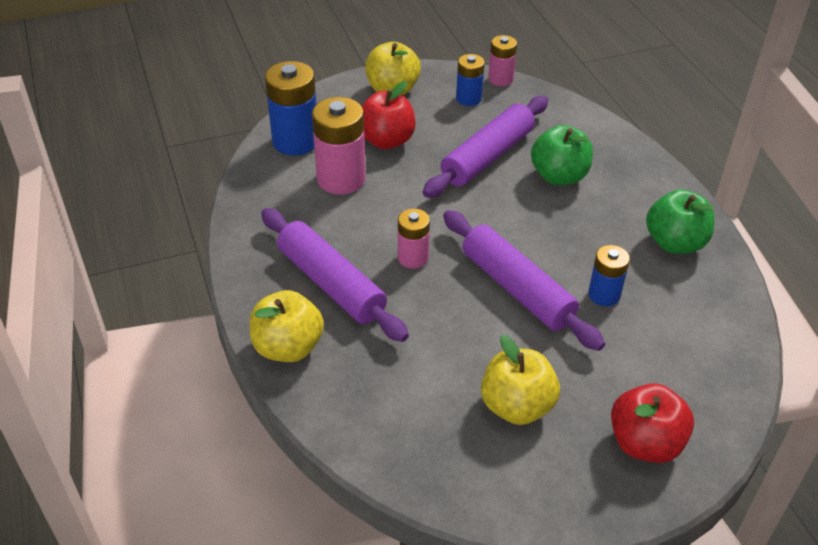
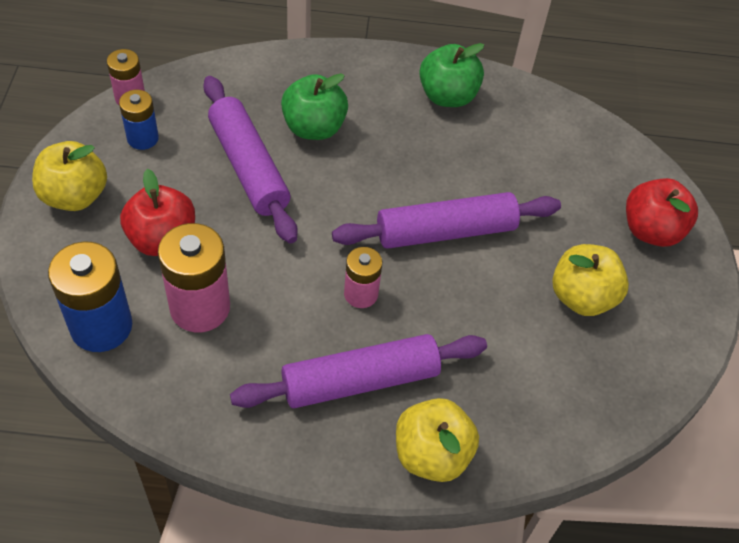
camera: 70 degrees left, 10 degrees up
blue battery [588,245,630,306] -> none

